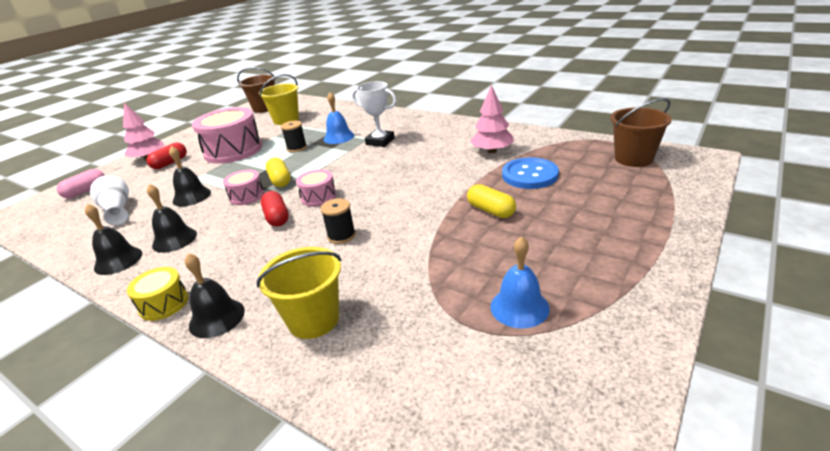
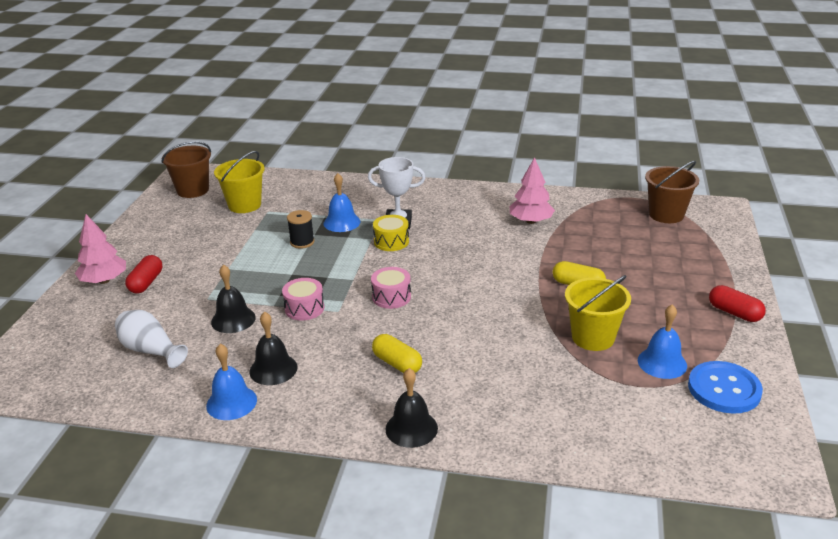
camera: 25 degrees left, 0 degrees up
pink capsule [57,169,105,198] -> none
black bell [85,204,142,275] -> blue bell [206,344,257,420]
yellow drum [127,267,189,321] -> yellow drum moved to [373,215,409,251]
pink drum [192,107,262,164] -> none
yellow bucket [257,247,341,339] -> yellow bucket moved to [565,275,631,351]
red capsule [261,191,289,227] -> red capsule moved to [709,285,766,322]
yellow capsule [266,157,291,187] -> yellow capsule moved to [372,334,422,373]
black spool [320,198,356,244] -> none
blue button [502,157,559,189] -> blue button moved to [688,361,763,414]

